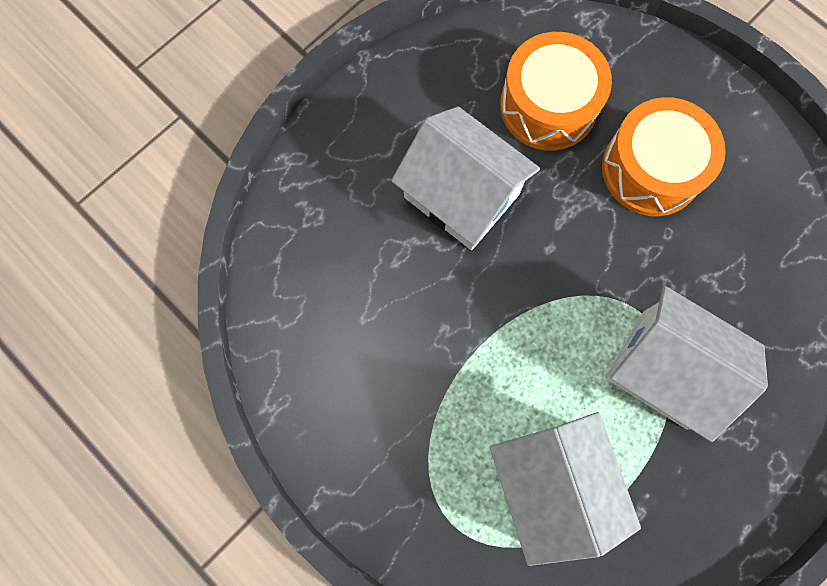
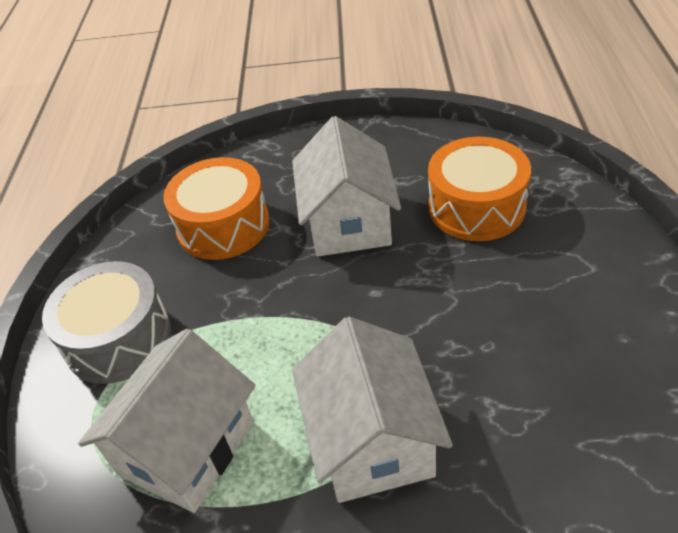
camera: 50 degrees right, 30 degrees down
orange drum [602,97,726,216] -> orange drum moved to [163,157,270,260]
none -> grey drum [42,261,171,384]

